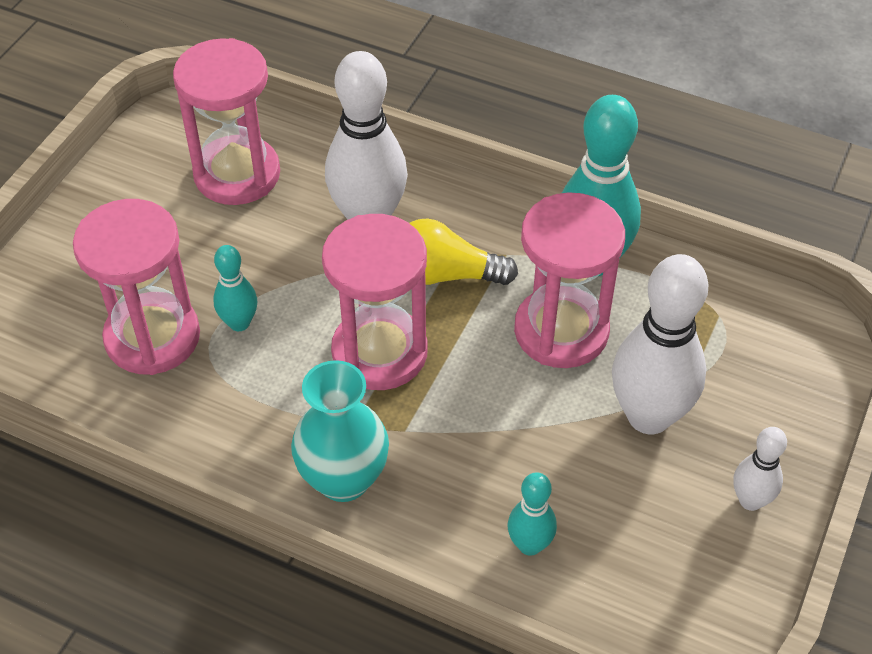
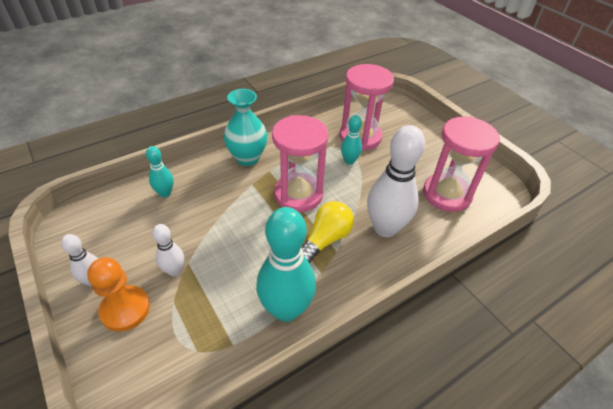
camera: 120 degrees right, 5 degrees down
pink hourglass [514,192,625,368] -> none
white bowling pin [612,254,708,434] -> white bowling pin [152,224,184,276], size x0.50
none -> orange pawn [87,257,150,332]

